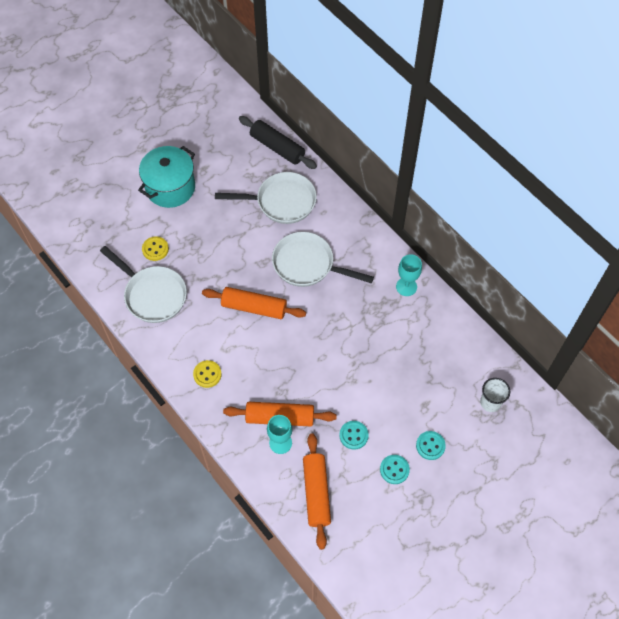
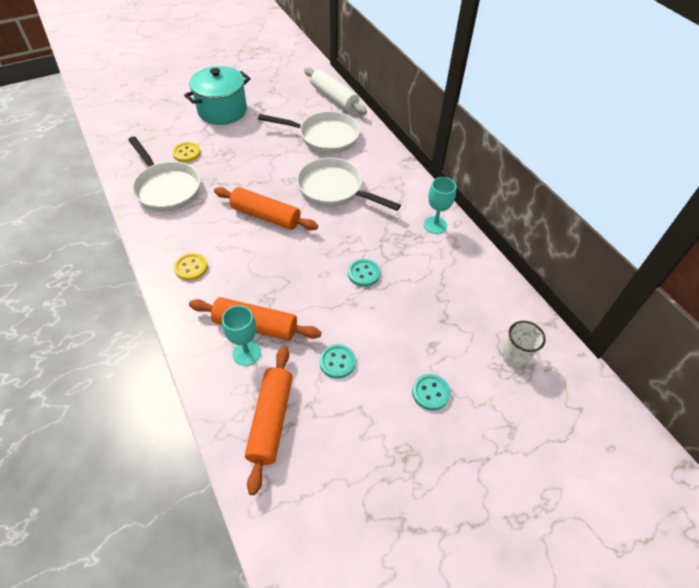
camera: 10 degrees right, 10 degrees down
black rolling pin [239,116,317,169] -> white rolling pin [304,67,367,115]
turquoise button [380,455,410,484] -> turquoise button moved to [348,259,380,287]

